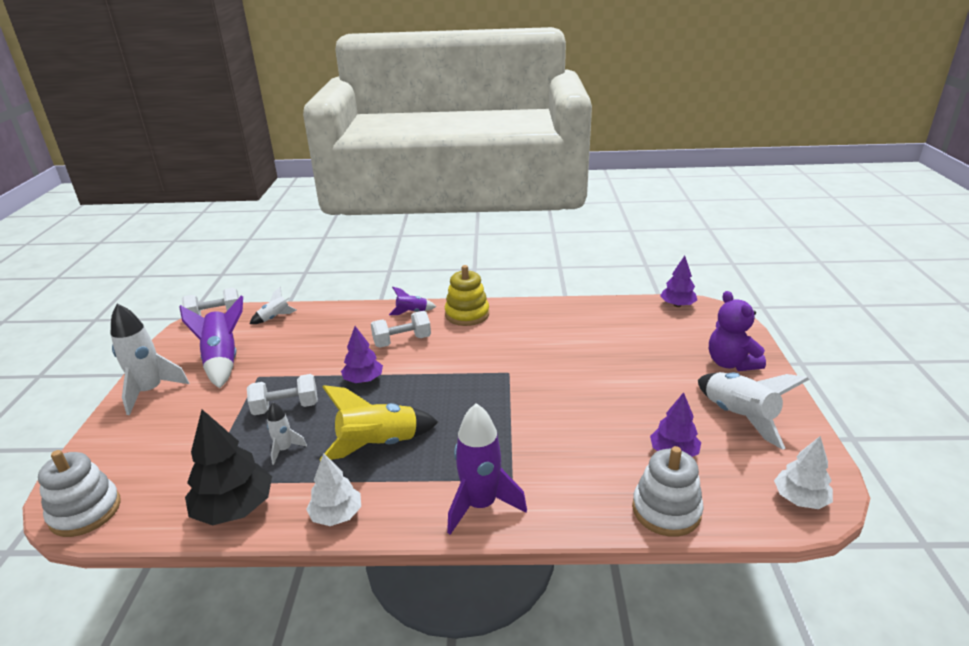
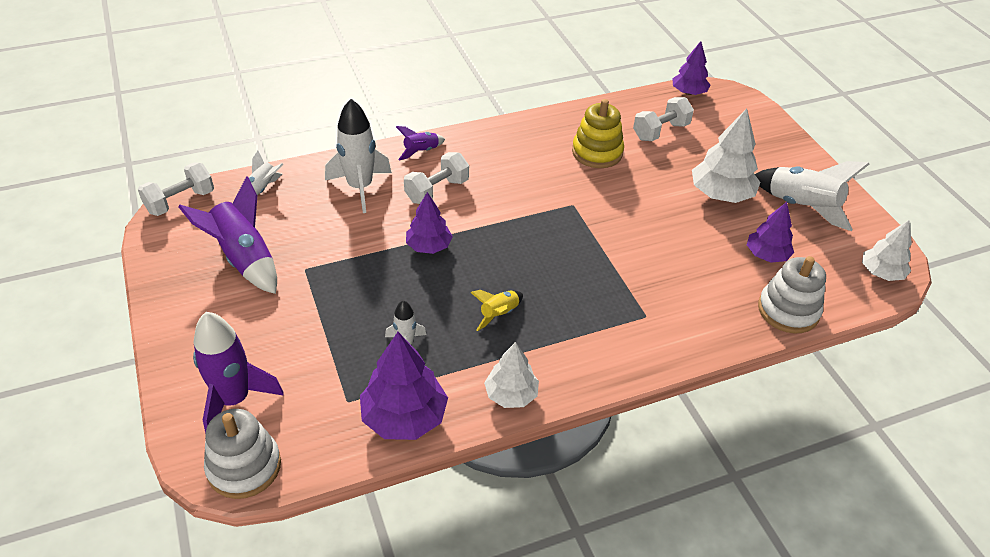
camera: 25 degrees left, 15 degrees up
white rocket [111,303,189,415] -> white rocket moved to [325,99,392,213]
black tree [185,410,272,526] -> purple tree [360,332,448,440]
white dumbbell [247,374,318,415] -> white dumbbell moved to [633,97,694,141]
yellow rocket [320,385,438,461] -> yellow rocket [470,290,523,331], size x0.52
yellow stacking toy [445,265,489,326] -> yellow stacking toy moved to [572,99,624,168]
purple rocket [447,403,527,535] -> purple rocket moved to [193,312,284,434]
purple teddy bear [709,291,766,371] -> none
none -> white tree [692,108,760,203]

